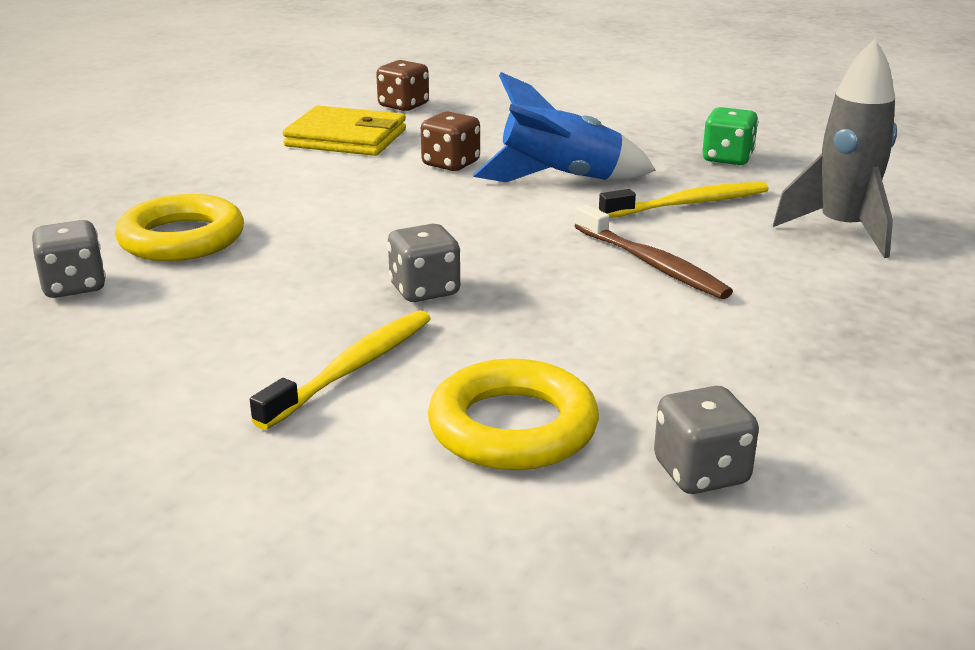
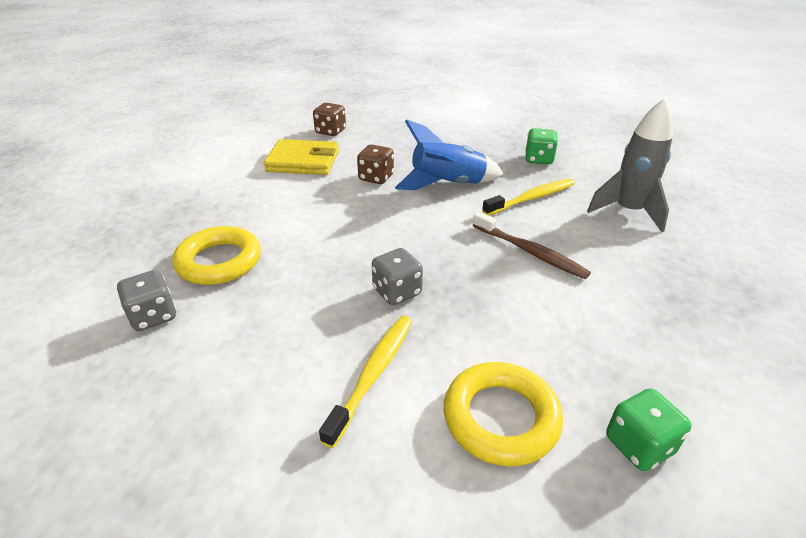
camera: 10 degrees left, 10 degrees up
grey dice [654,386,759,494] -> green dice [606,388,692,471]

